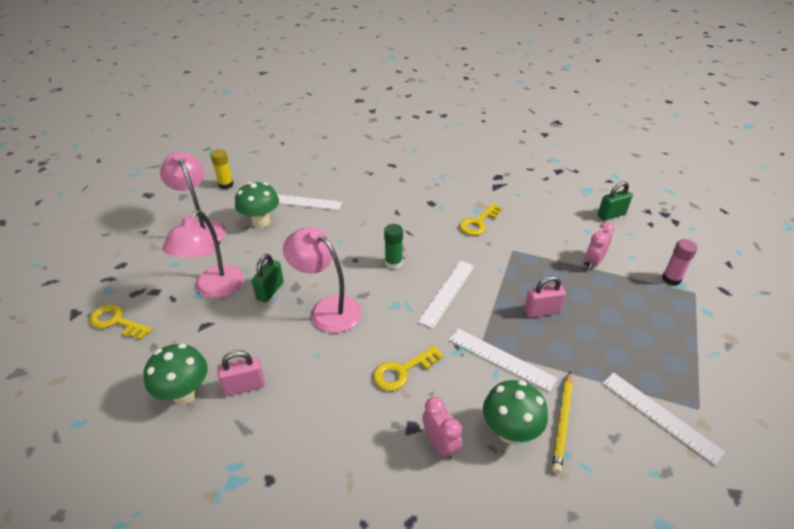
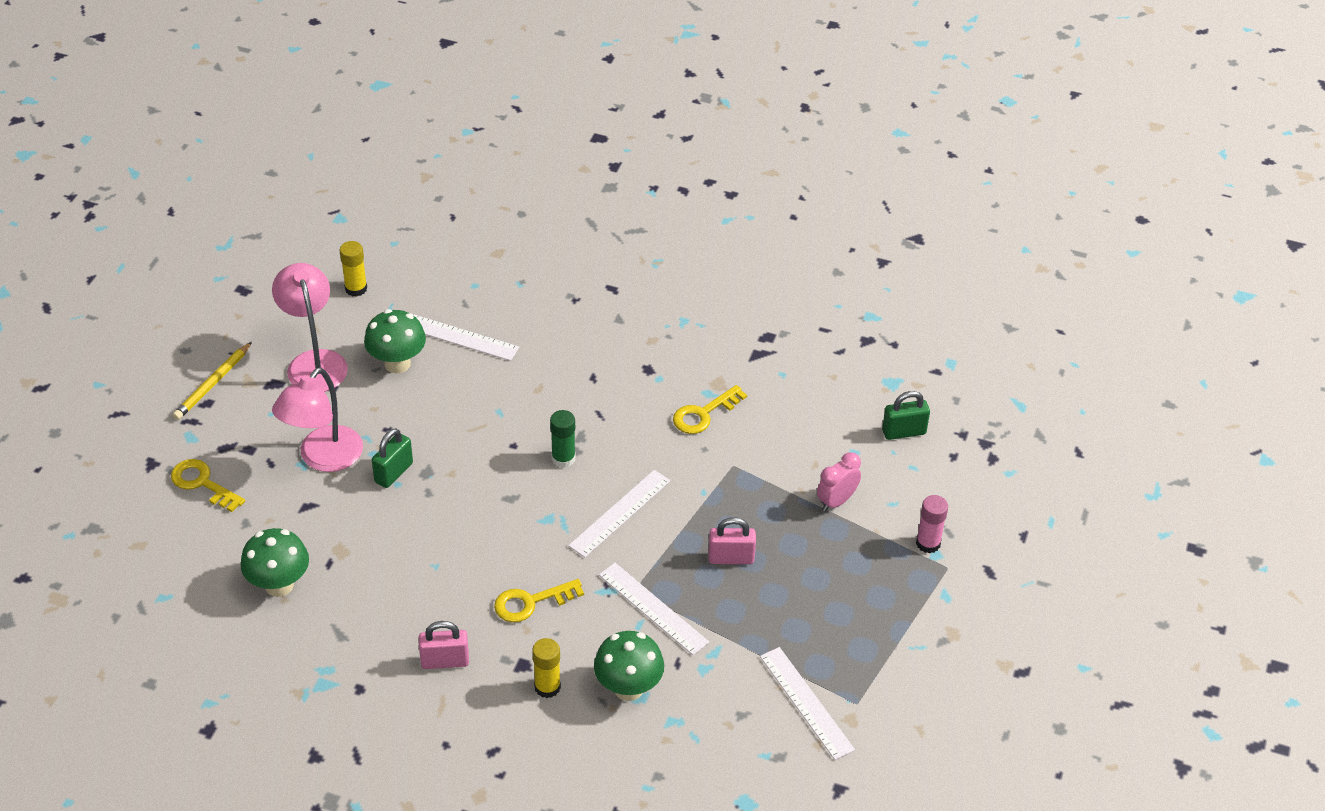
camera: 10 degrees right, 5 degrees up
pink padlock [217,350,265,396] -> pink padlock moved to [419,621,469,669]
pink lamp [283,227,361,333] -> none
pink clock [422,397,462,460] -> yellow glue stick [532,638,561,698]
yellow pencil [552,372,573,474] -> yellow pencil moved to [173,342,252,420]

